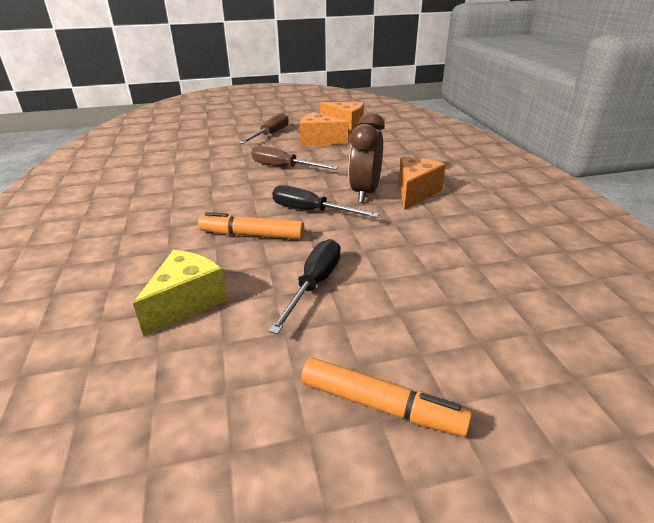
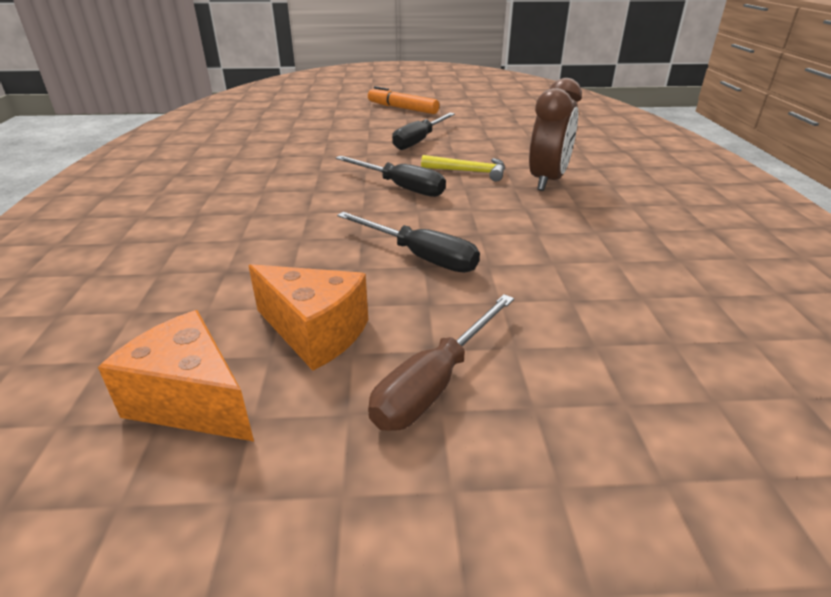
camera: 170 degrees left, 0 degrees up
yellow cheese [133,250,228,337] -> none
orange marker [198,212,304,239] -> yellow hammer [421,155,505,182]
brown screwdriver [251,146,338,170] -> black screwdriver [337,212,480,273]
brown clock [349,112,385,203] -> brown clock moved to [529,78,582,191]
orange cheese [399,157,446,210] -> none

